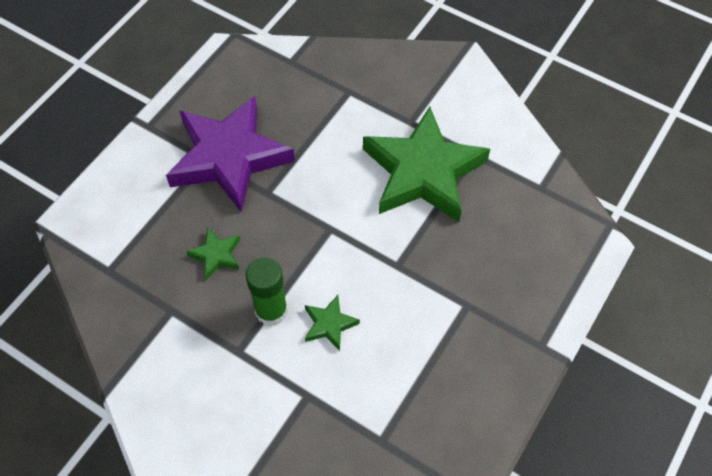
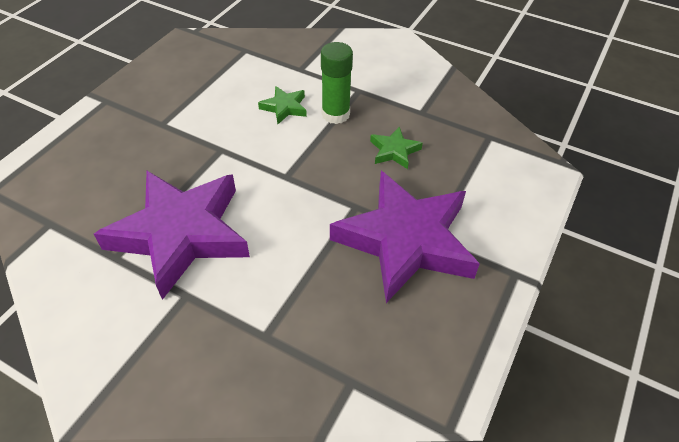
camera: 175 degrees right, 10 degrees down
green star [363,107,490,222] -> purple star [94,171,250,300]

